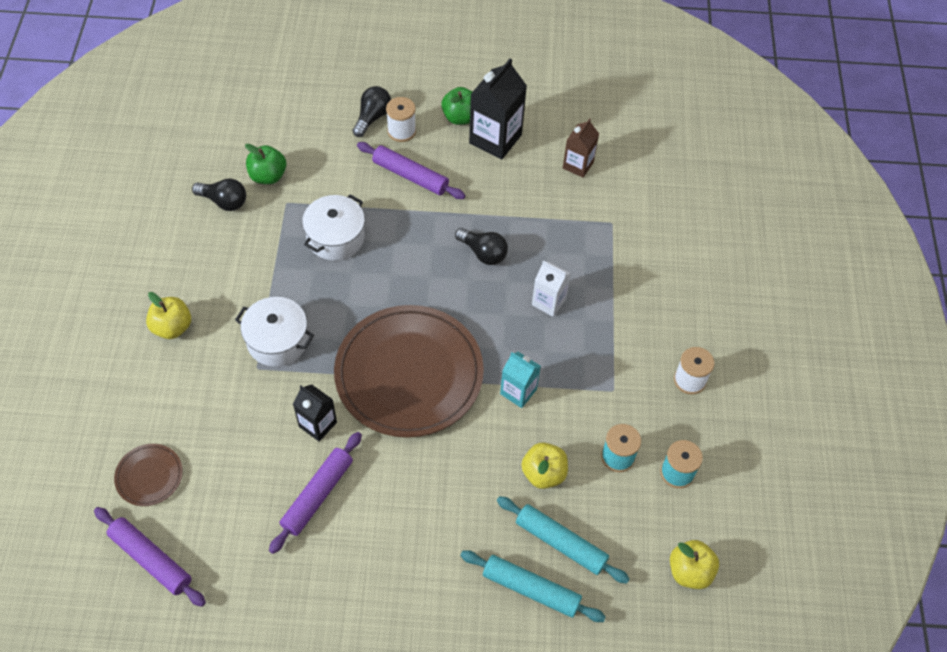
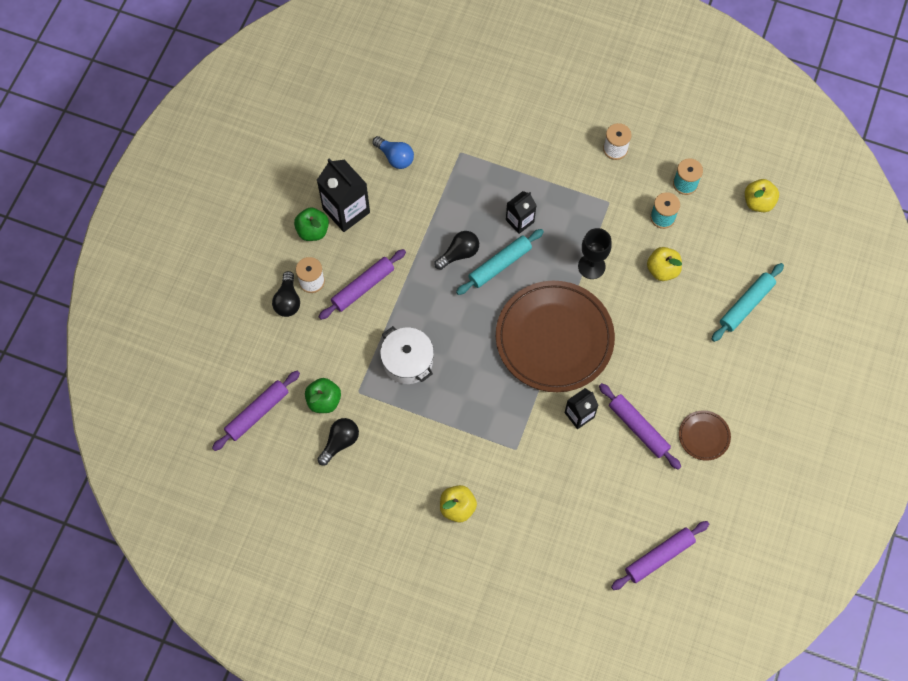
camera: 70 degrees left, 10 degrees up
brown plate [114,444,183,506] -> brown plate moved to [679,410,731,461]
white pot [235,297,314,367] -> none
black light bulb [353,86,391,137] -> black light bulb turned 135 degrees counterclockwise [272,271,300,317]
turquoise rolling pin [497,496,630,584] -> turquoise rolling pin moved to [456,229,544,295]
turquoise carton [500,352,541,408] -> black goblet [578,228,612,279]
white carton [532,261,571,317] -> black carton [506,191,537,234]
brown carton [563,118,599,178] -> blue light bulb [372,136,414,169]
none -> purple rolling pin [212,371,300,451]

